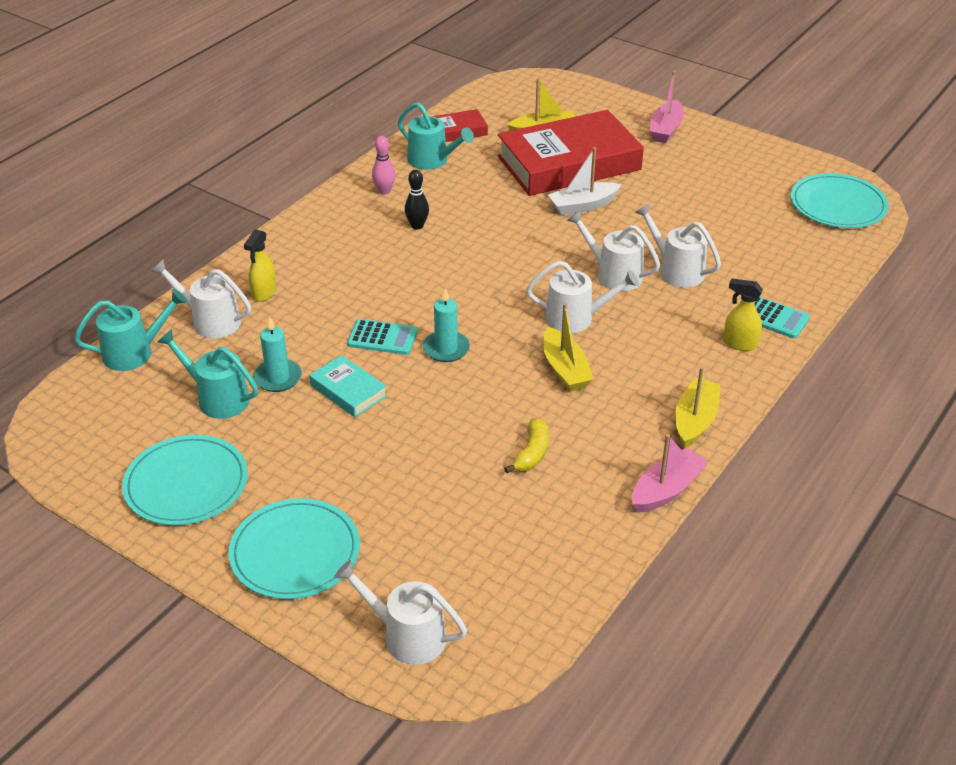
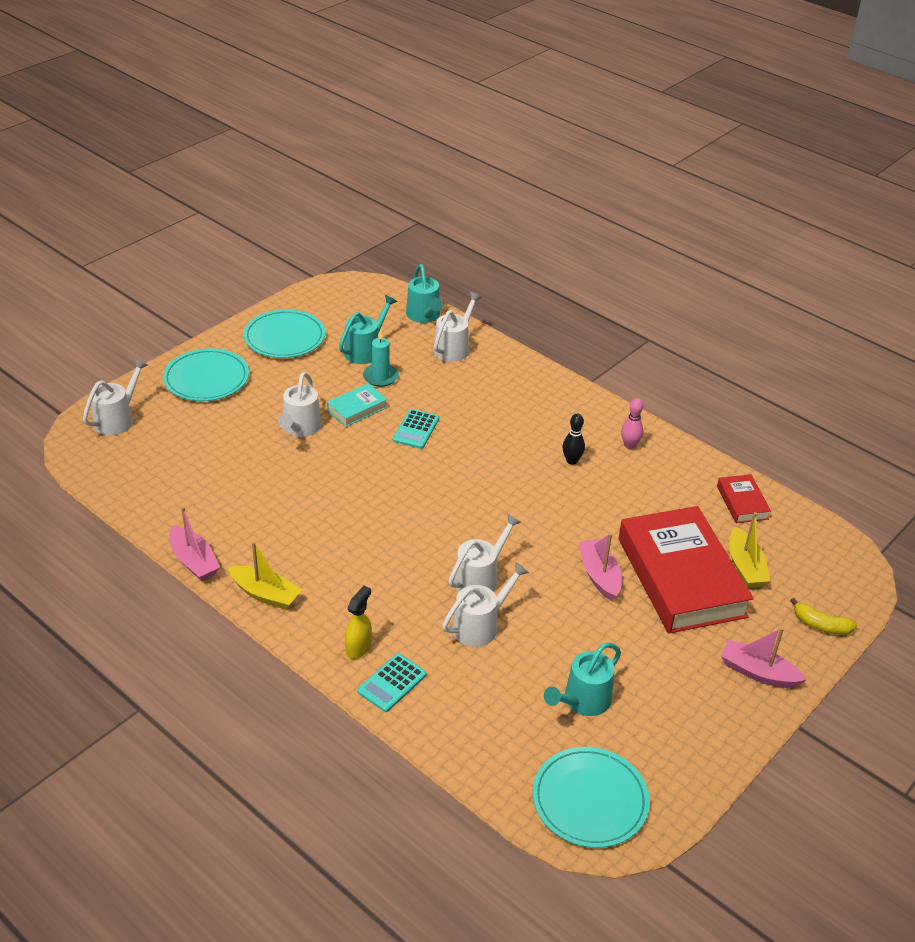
camera: 95 degrees right, 0 degrees up
yellow spray bottle [244,229,276,302] -> none
turquoise watering can [398,102,474,170] -> turquoise watering can moved to [544,642,621,716]
turquoise candle [423,288,470,362] -> none
yellow banana [504,418,549,473] -> yellow banana moved to [790,598,857,635]
white watering can [526,261,639,333] -> white watering can moved to [278,372,322,437]
yellow boat [543,303,594,391] -> none
white boat [548,147,622,215] -> pink boat [579,533,622,601]

